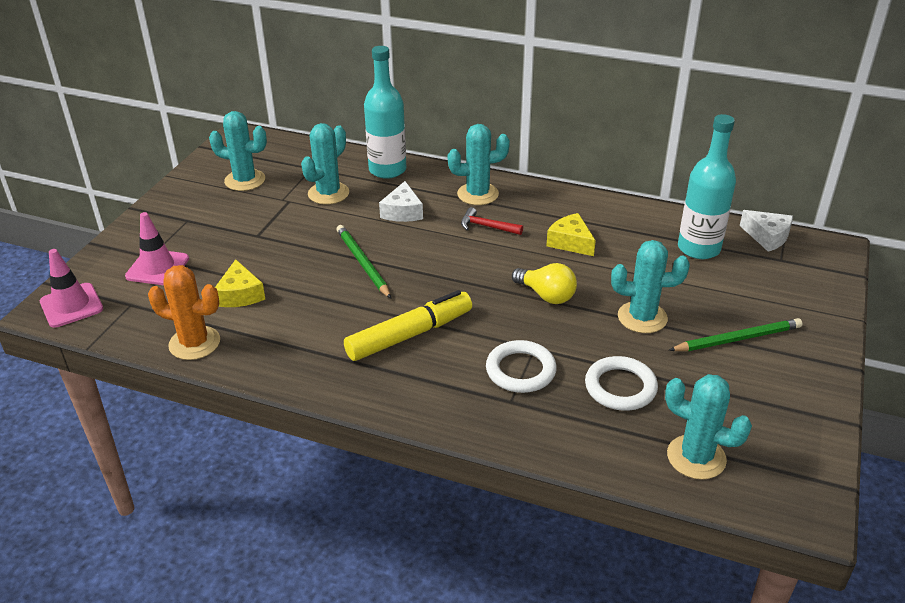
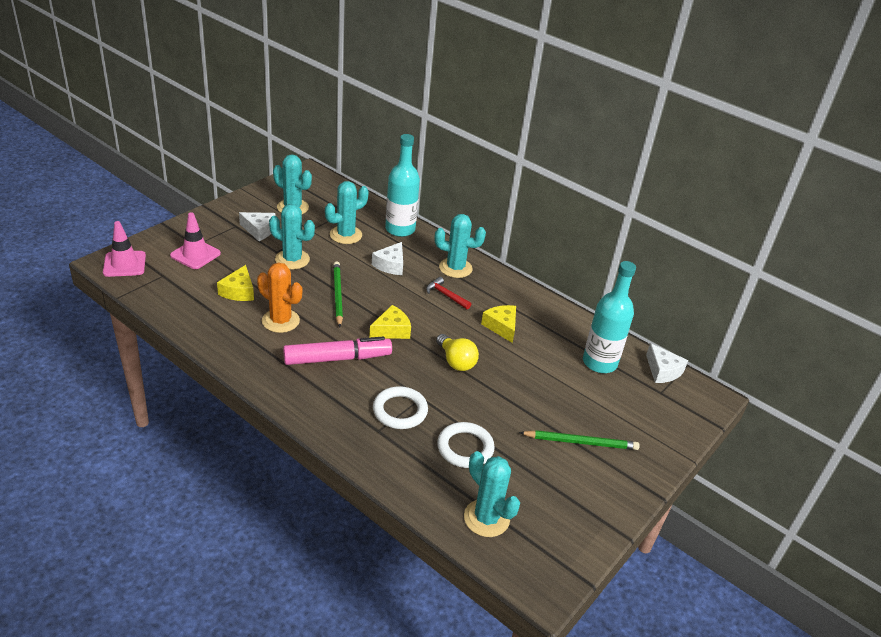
camera: 15 degrees right, 0 degrees up
orange cactus [148,265,220,360] -> orange cactus moved to [257,262,302,333]
yellow marker [344,290,472,361] -> pink marker [283,336,392,365]
turquoise cactus [611,240,690,333] -> turquoise cactus moved to [269,204,315,269]
none -> white cheese [239,212,275,241]
none -> yellow cheese [369,305,411,339]

